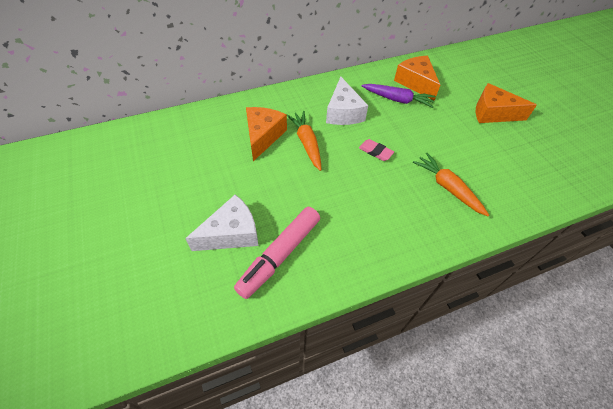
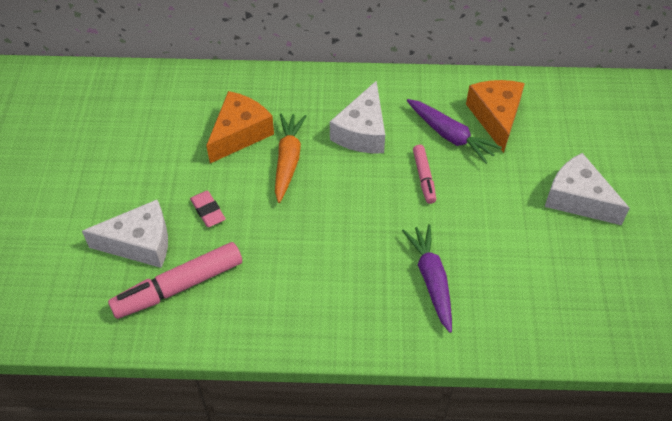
camera: 25 degrees right, 0 degrees up
pink eraser [359,139,394,161] -> pink eraser moved to [190,191,226,227]
orange carrot [413,153,489,216] -> purple carrot [402,224,452,333]
orange cheese [476,83,537,123] -> white cheese [545,153,630,225]
none -> pink marker [413,145,436,204]

